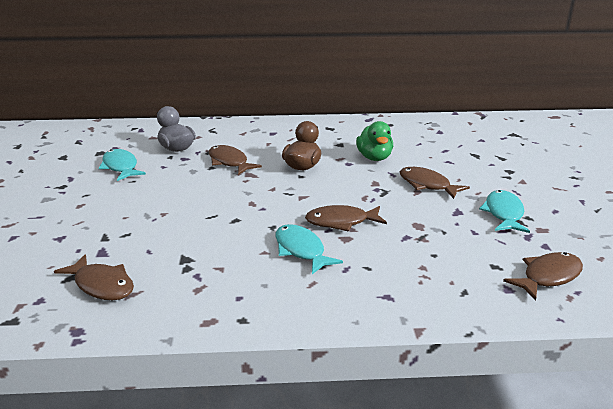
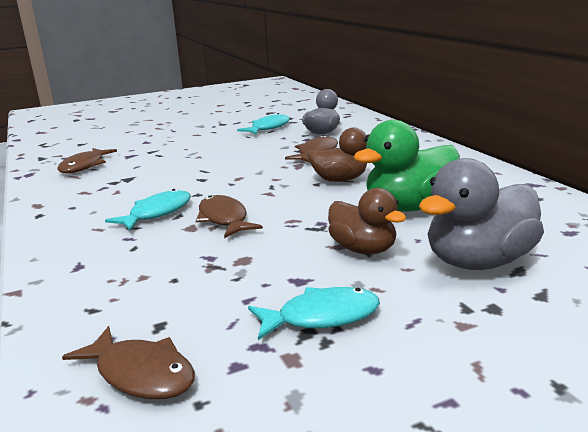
camera: 70 degrees right, 5 degrees down
green duck [356,121,393,161] -> green duck [354,120,460,212], size x1.53
brown fish [400,167,470,199] -> brown duck [328,188,406,255]
none -> grey duck [419,158,544,270]

